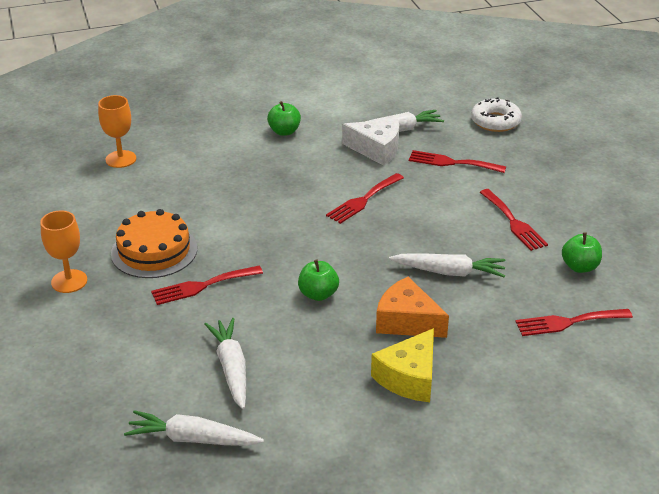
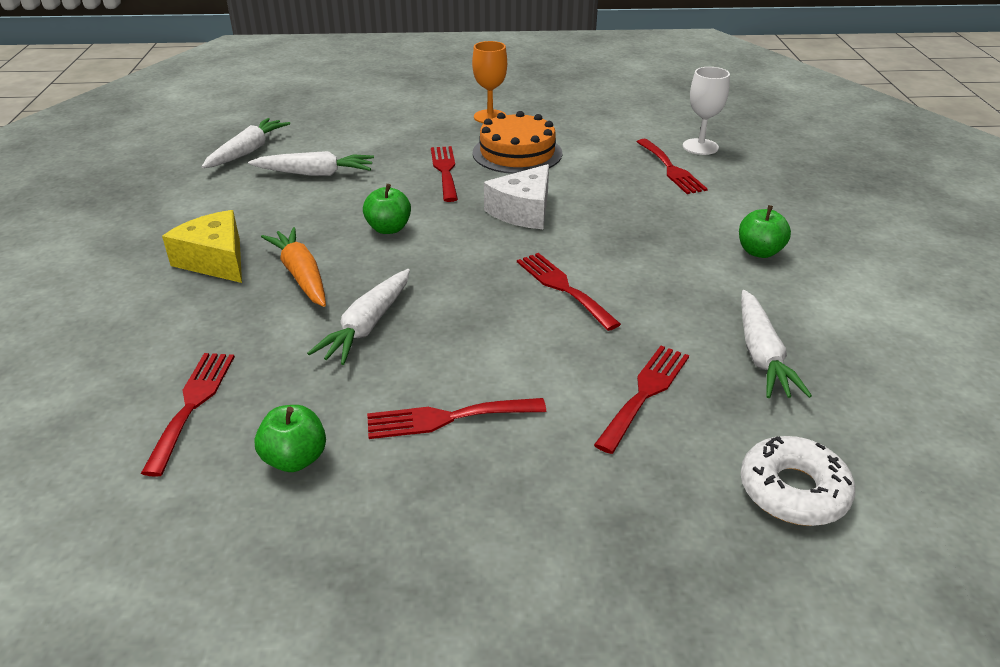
camera: 105 degrees right, 0 degrees up
orange goblet [98,95,136,168] -> white goblet [683,67,730,155]
white cheese [342,119,399,166] -> white cheese moved to [484,164,549,229]
orange cheese [376,277,449,338] -> orange carrot [261,227,326,307]
none -> red fork [637,139,708,194]

